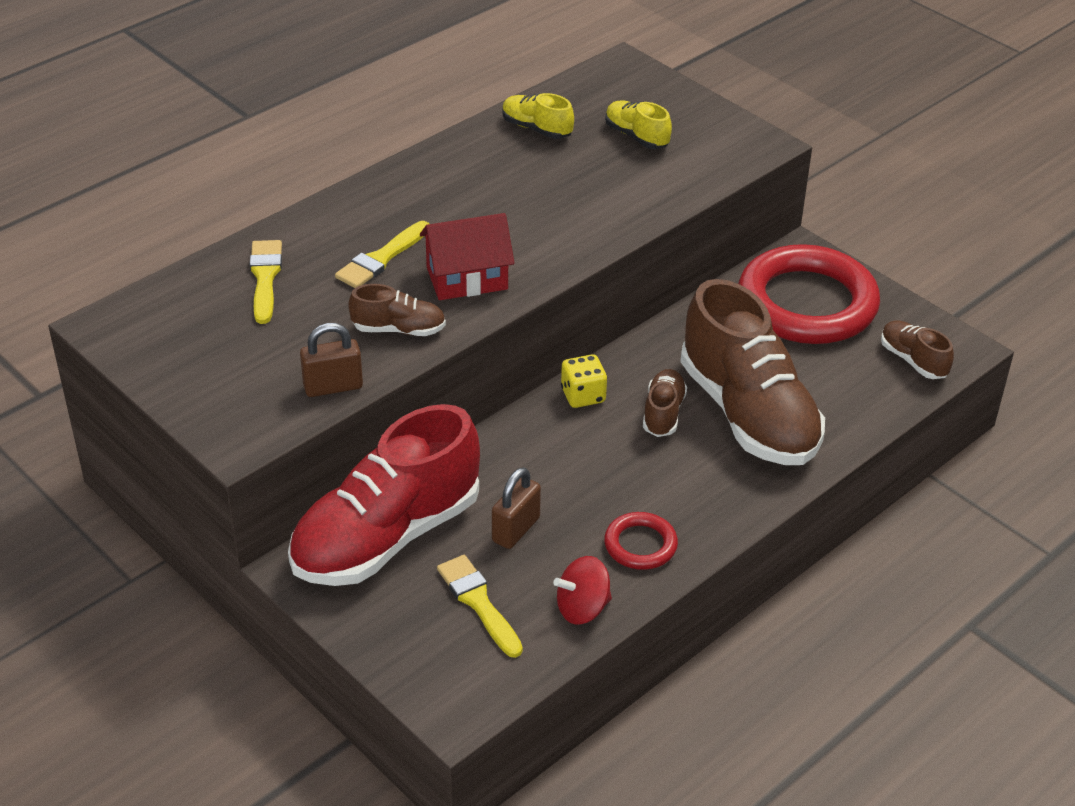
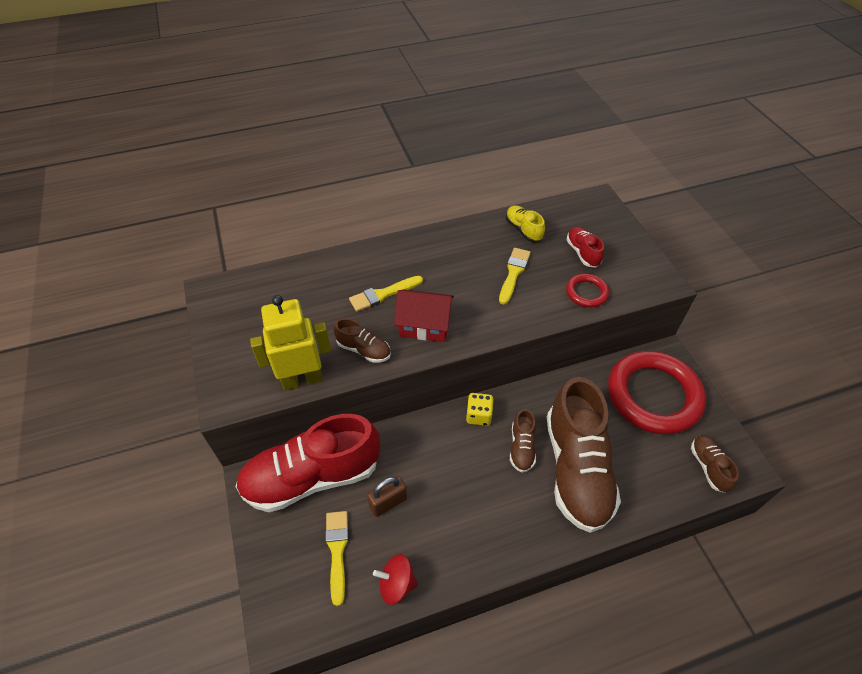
camera: 25 degrees right, 10 degrees up
yellow brush [250,240,282,324] -> yellow brush moved to [499,248,531,304]
brown padlock [300,323,363,397] -> yellow robot [250,295,331,390]
red ring [604,512,678,570] -> red ring moved to [566,274,609,307]
yellow shoe [605,101,672,149] -> red shoe [566,227,604,267]
brown shoe [643,369,687,437] -> brown shoe turned 150 degrees clockwise [510,409,536,473]

